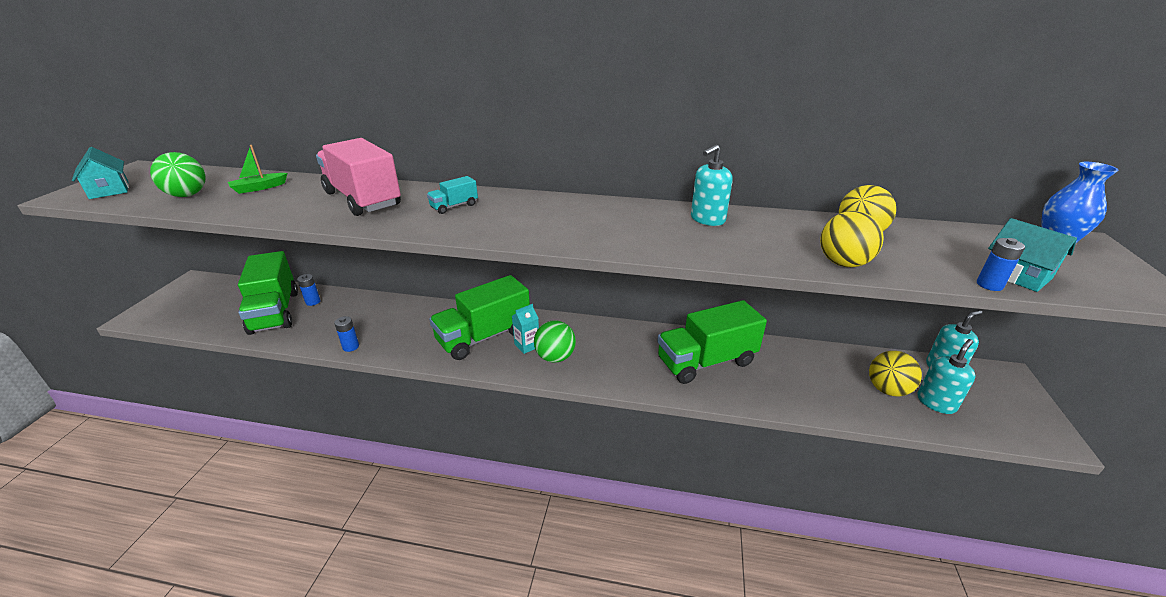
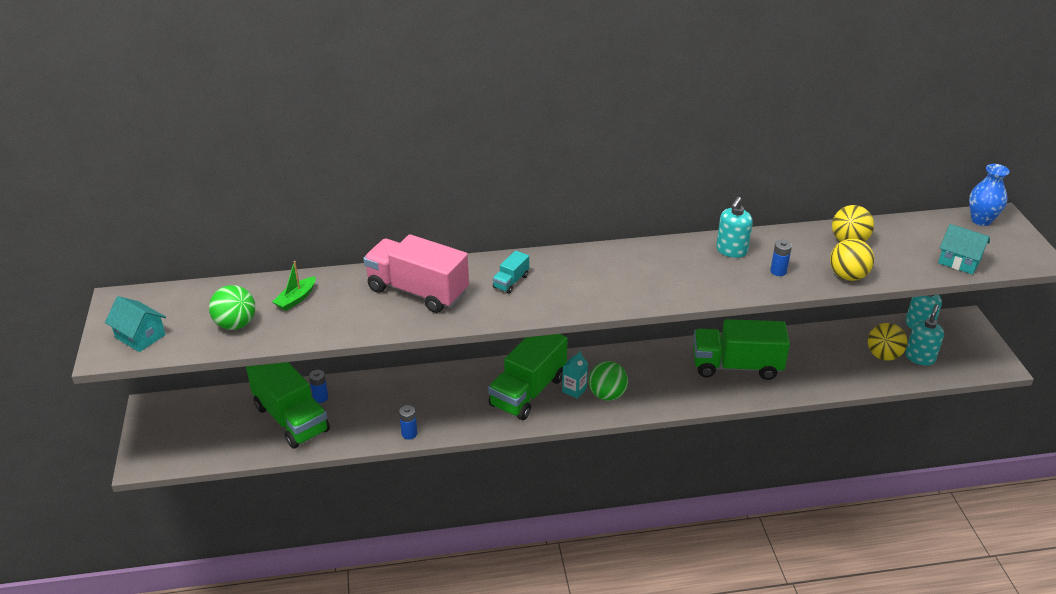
camera: 20 degrees left, 5 degrees up
green truck [657,300,767,384] -> green truck turned 45 degrees clockwise [693,319,790,380]
blue battery [977,238,1025,291] -> blue battery moved to [770,240,792,276]

